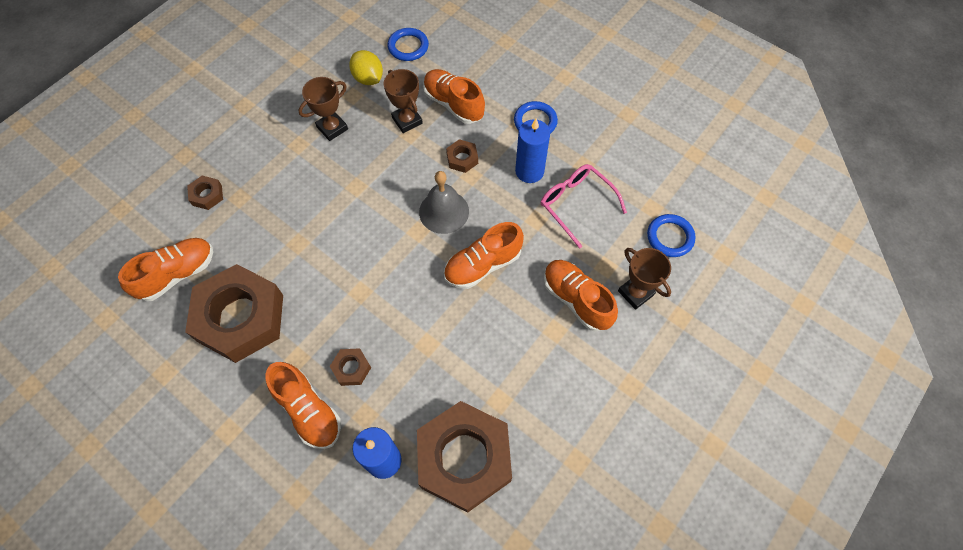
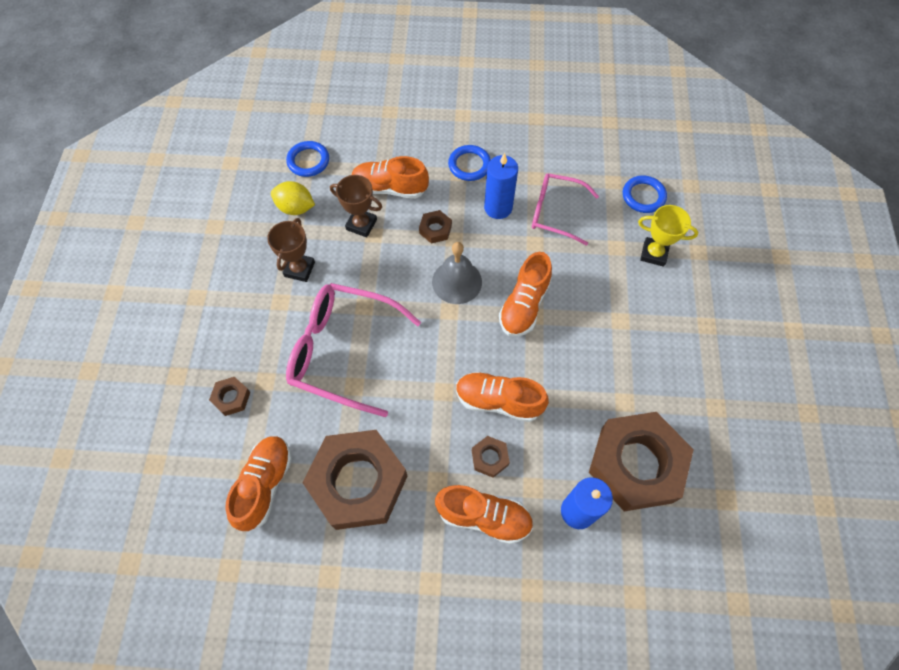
camera: 35 degrees left, 0 degrees up
orange shoe [544,260,618,332] -> orange shoe moved to [456,372,549,422]
brown trophy [618,248,671,310] -> yellow trophy [638,205,698,267]
none -> pink glasses [286,283,421,417]

